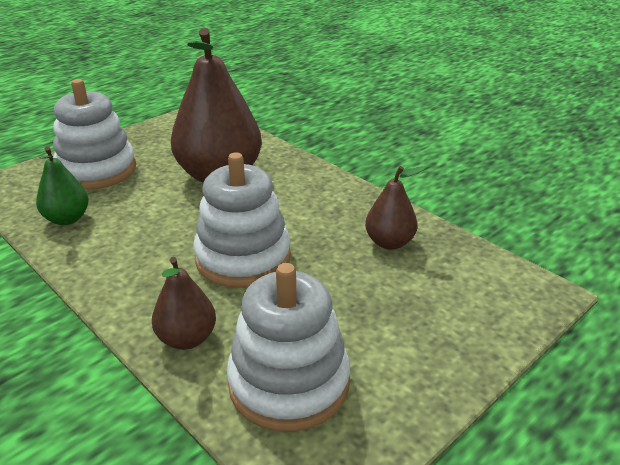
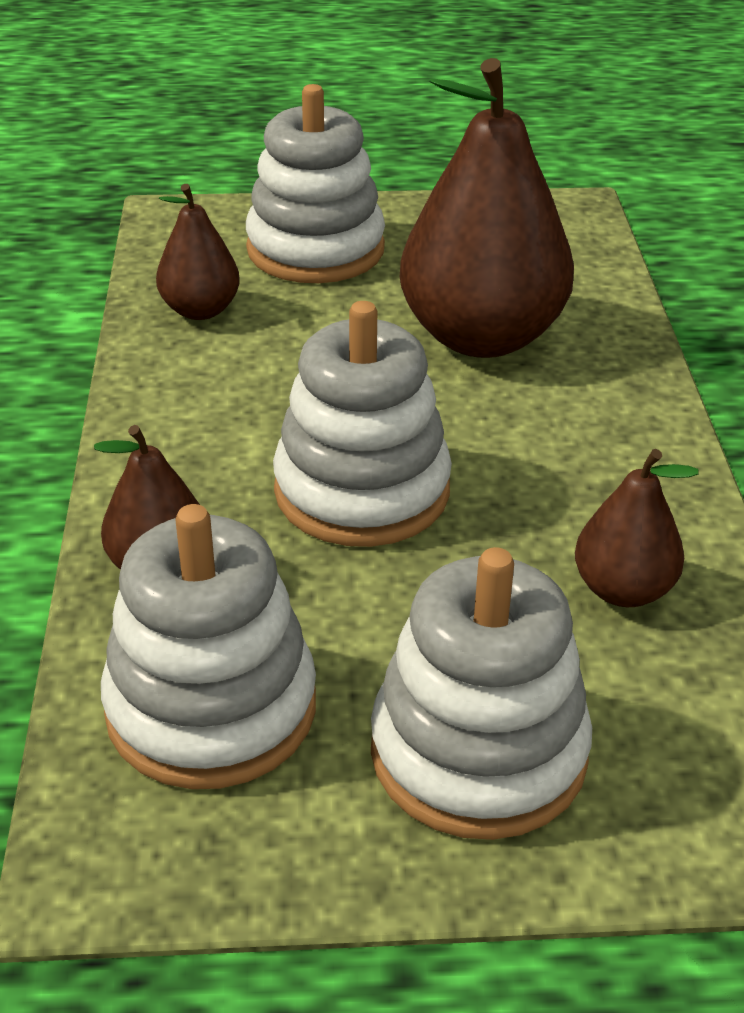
camera: 40 degrees right, 5 degrees up
green pear [36,146,89,225] -> brown pear [156,184,240,320]
none -> white stacking toy [371,547,592,840]

